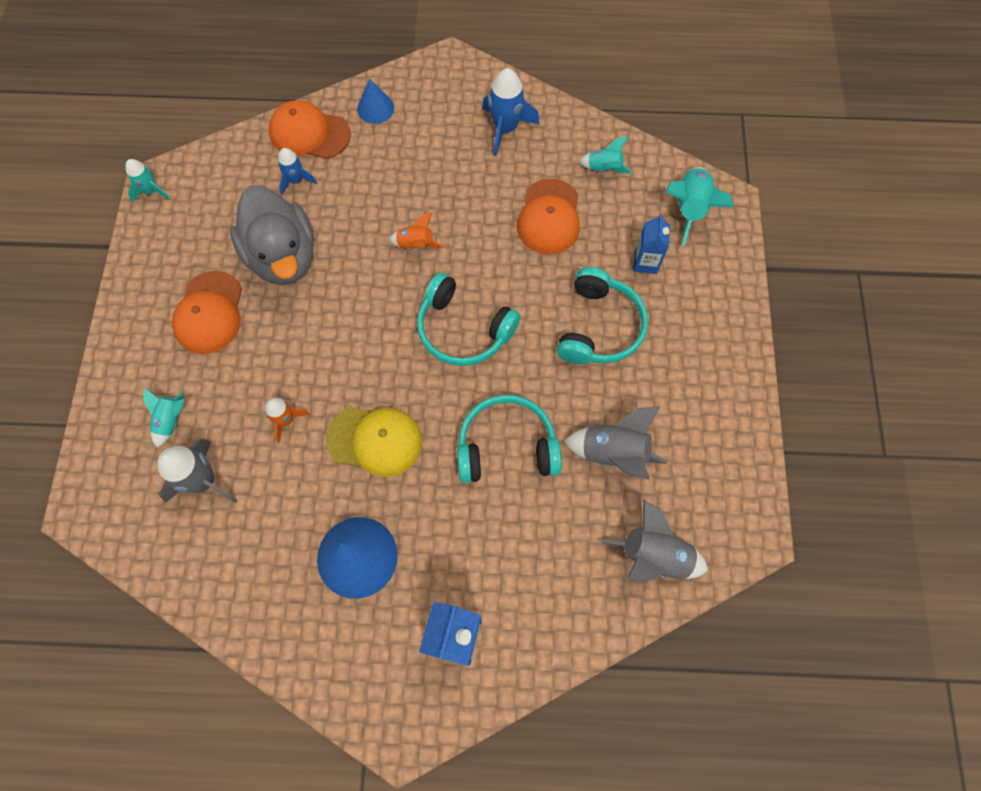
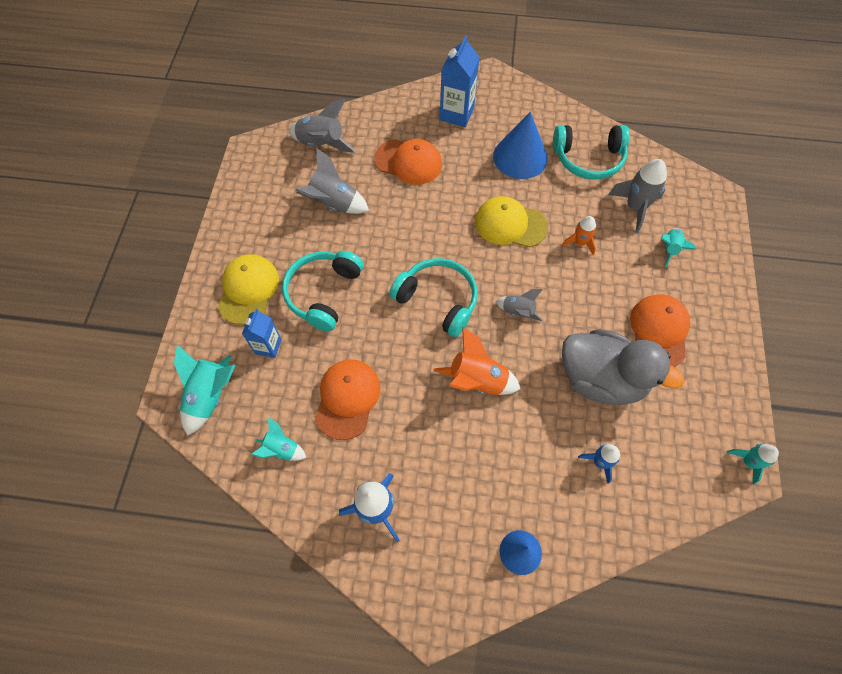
camera: 175 degrees left, 5 degrees down
grey duck [230,186,314,285] -> grey duck turned 135 degrees clockwise [562,329,684,405]
orange cap [269,100,351,159] -> orange cap moved to [374,139,442,185]
orange rocket [389,212,444,250] -> orange rocket [433,327,521,395], size x1.67
turquoise headphones [457,395,562,483] -> turquoise headphones moved to [553,125,630,180]
none -> yellow cap [218,254,279,325]
none -> grey rocket [496,289,543,321]

